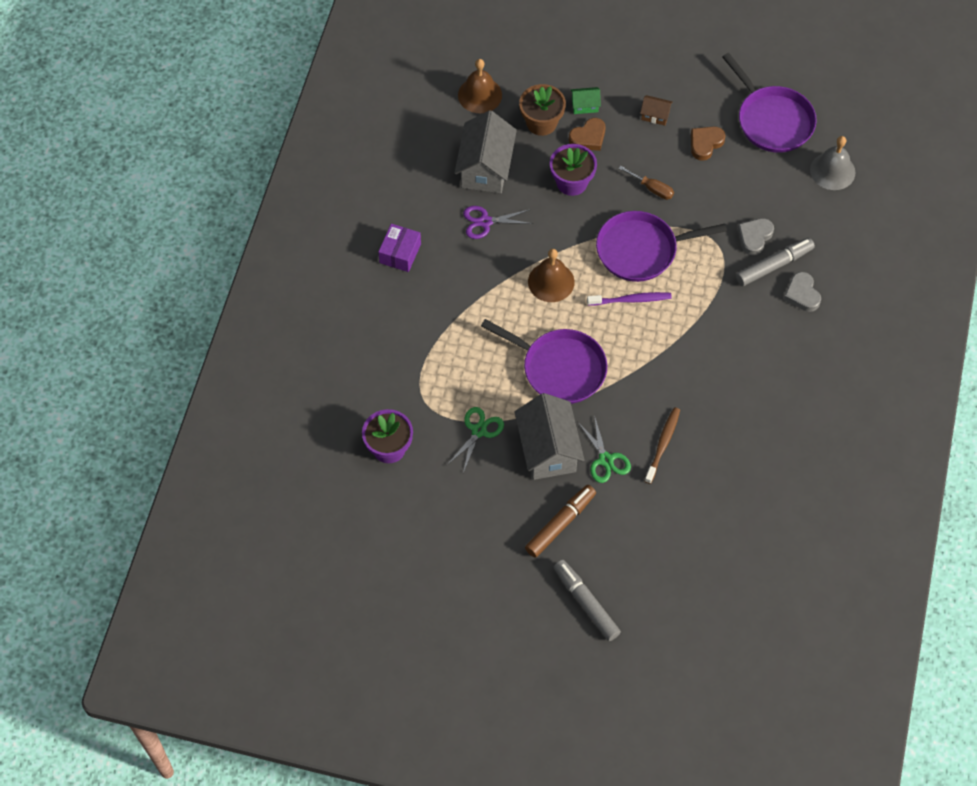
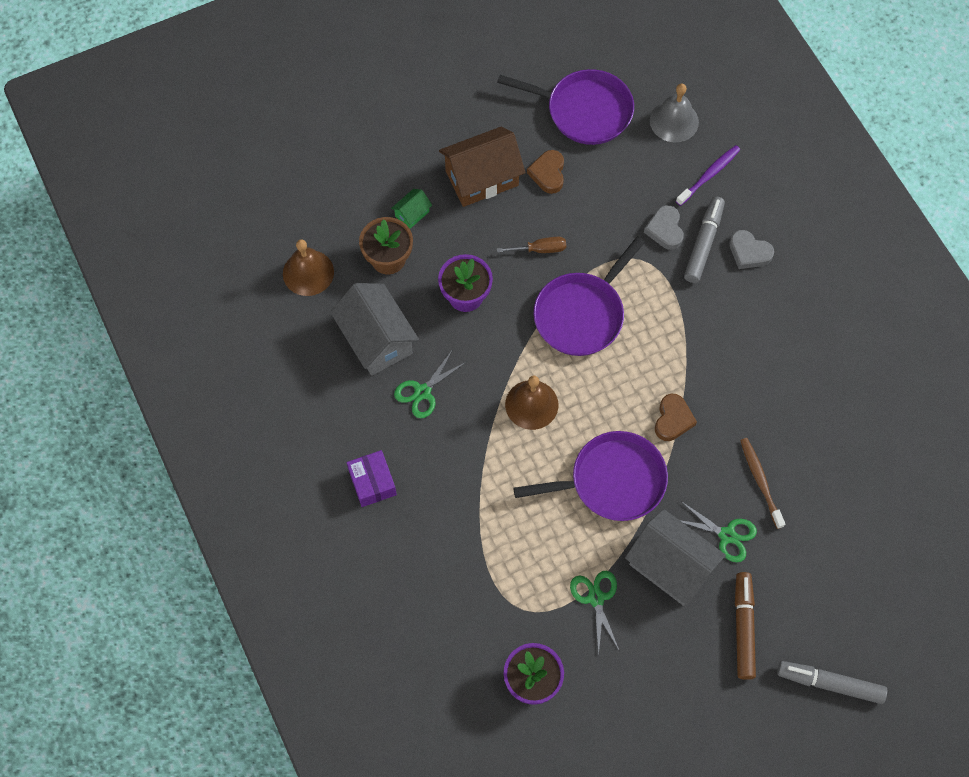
camera: 40 degrees left, 5 degrees up
purple scissors [463,206,533,239] -> green scissors [394,349,466,419]
brown heart [569,118,605,151] -> brown heart moved to [655,394,697,441]
purple toothbrush [587,292,672,306] -> purple toothbrush moved to [676,145,740,206]
brown house [640,95,673,126] -> brown house [439,126,525,207], size x2.18

